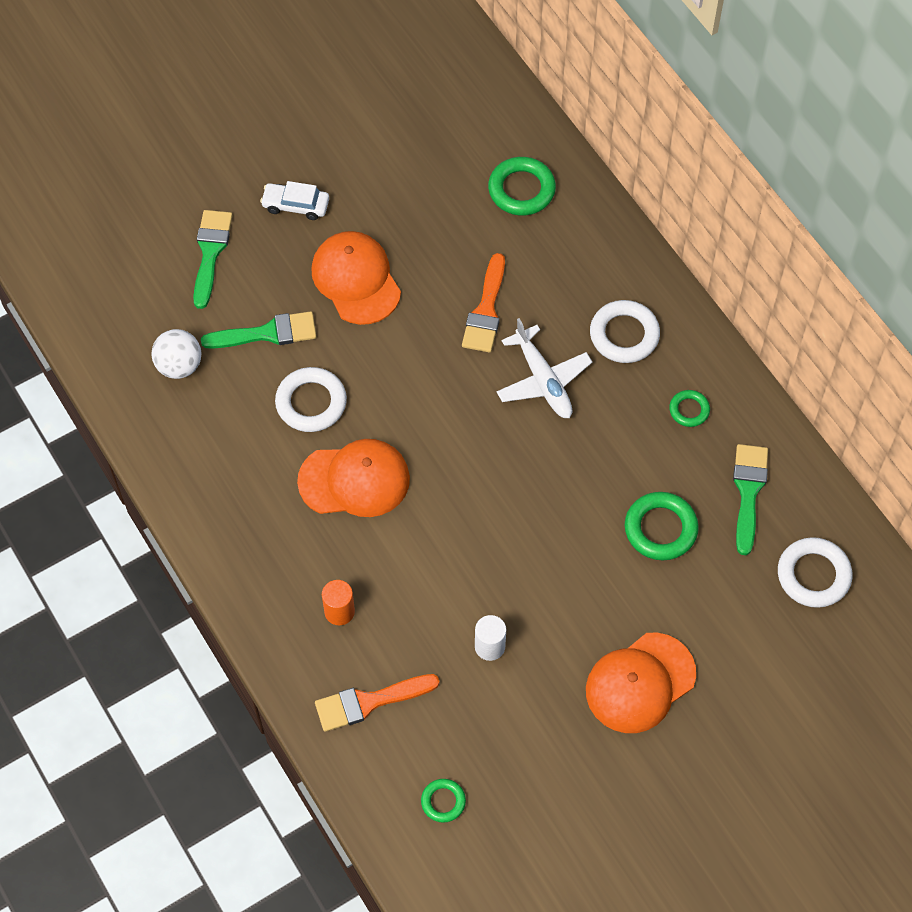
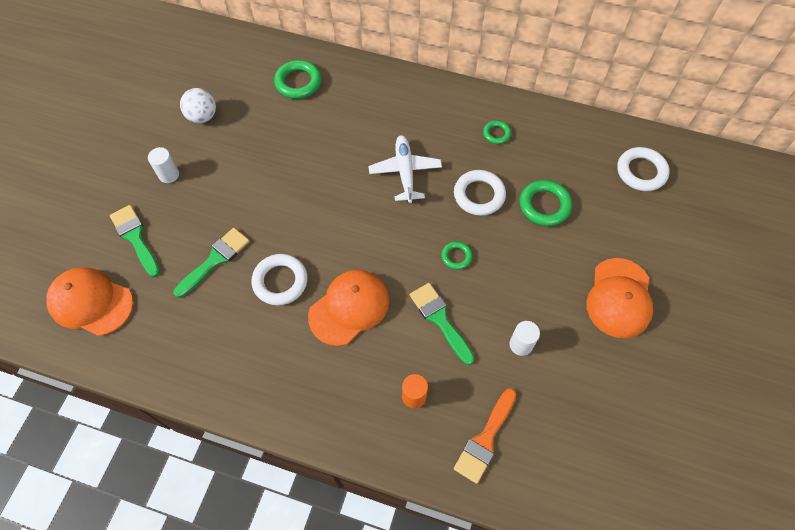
camera: 40 degrees left, 0 degrees up
white ball [151,329,202,379] -> white ball moved to [180,88,216,123]
white car [260,181,329,220] -> white cylinder [148,147,179,183]
orange cap [311,231,401,325] -> orange cap moved to [46,268,133,336]
green ring [421,779,466,823] -> green ring moved to [441,241,472,270]
orange brush [462,253,505,353] -> none
white plane [496,318,592,418] -> white plane turned 120 degrees counterclockwise [368,135,442,203]
white ring [590,300,660,363] -> white ring moved to [454,170,506,216]
green brush [733,444,768,555] -> green brush moved to [410,283,474,365]

